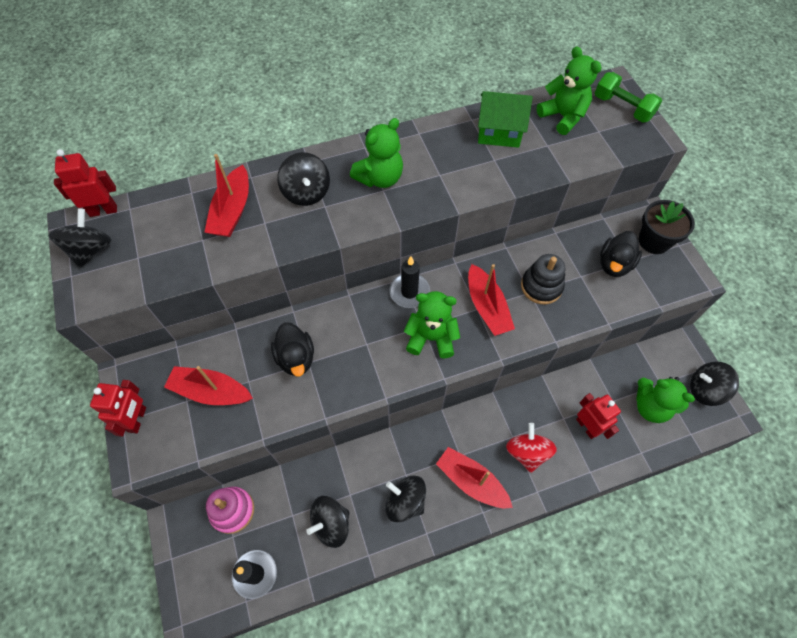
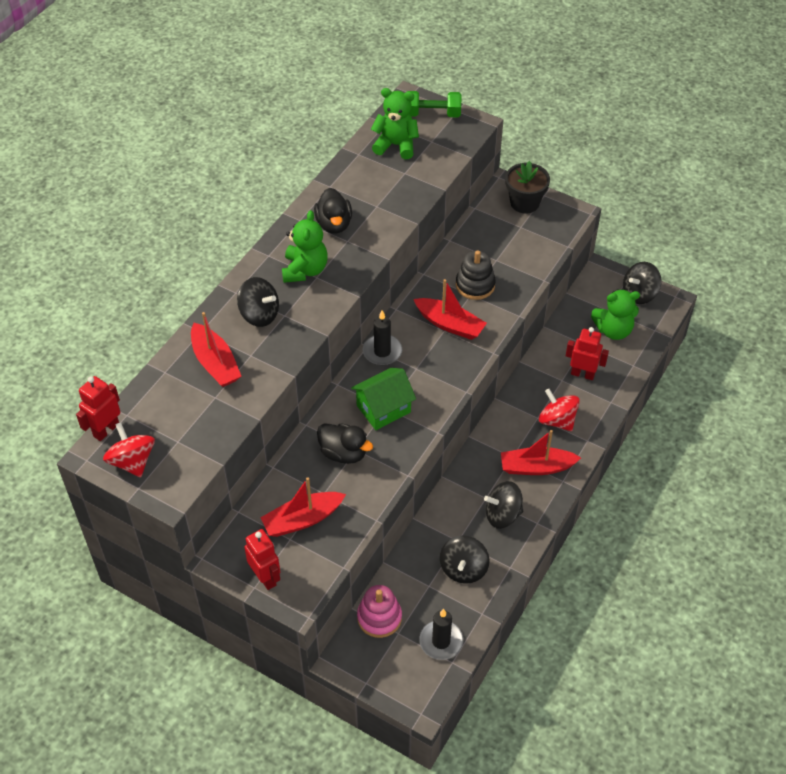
camera: 40 degrees left, 10 degrees down
black spinning top [48,208,112,268] -> red spinning top [103,422,155,477]
green teddy bear [404,291,460,358] -> none
green house [478,91,533,148] -> green house moved to [351,368,416,430]
black duck [600,231,642,277] -> black duck moved to [314,188,352,234]

